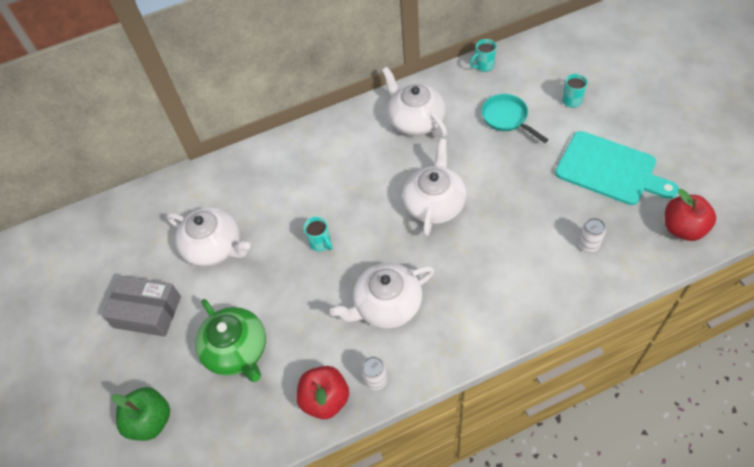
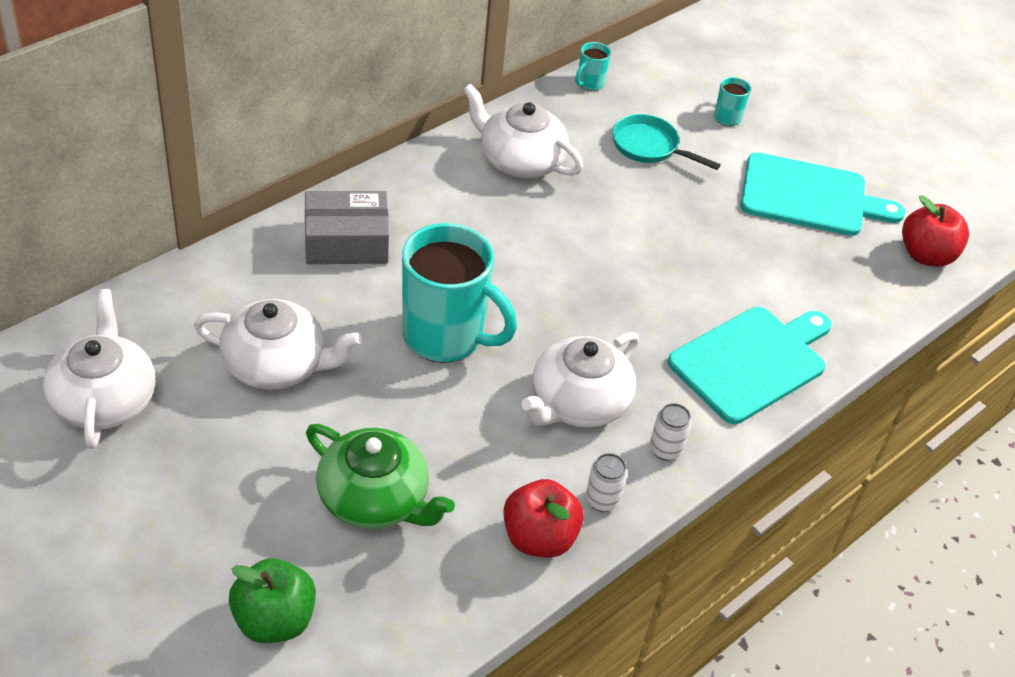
camera: 30 degrees left, 10 degrees down
grey box [102,276,181,337] -> grey box moved to [305,191,389,264]
turquoise mug [304,217,333,251] -> turquoise mug [402,223,517,363], size x2.39
white teapot [402,139,466,236] -> white teapot moved to [43,289,155,449]
white can [578,218,606,252] -> white can moved to [650,403,692,461]
none -> turquoise cutting board [667,307,831,424]

